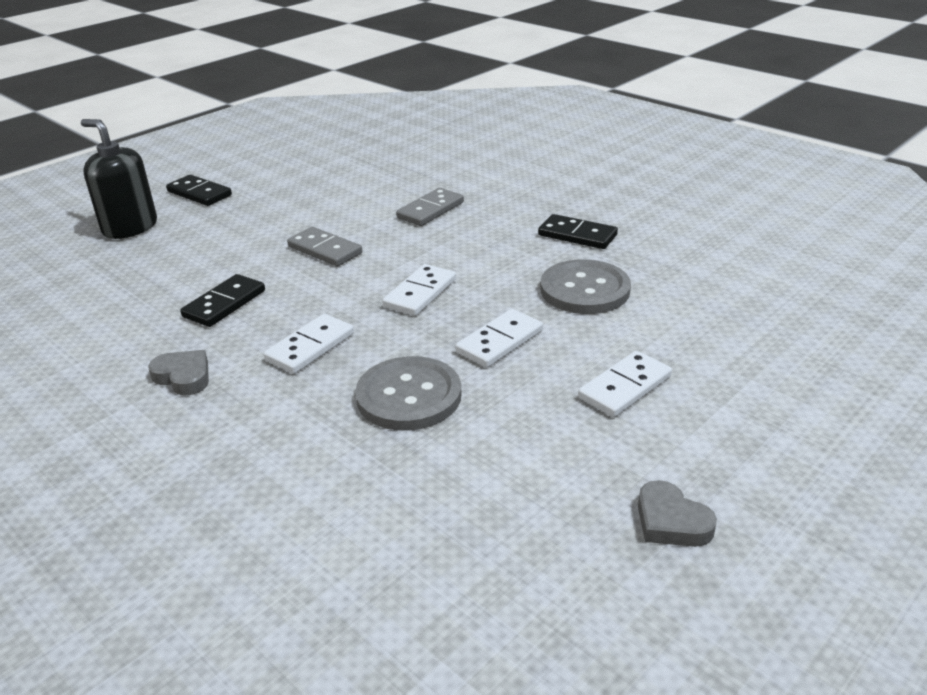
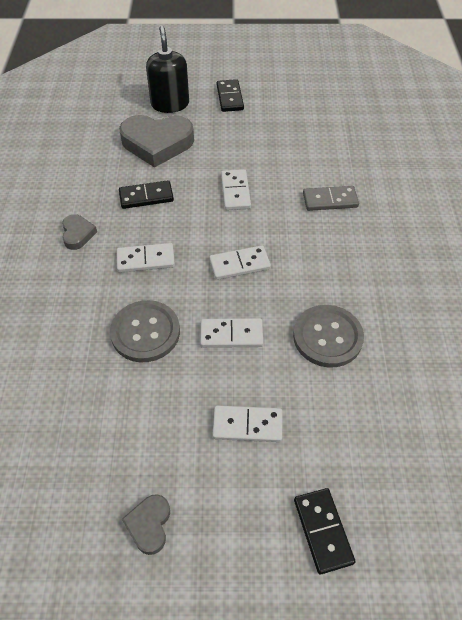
camera: 45 degrees right, 20 degrees up
grey domino [287,227,362,266] -> white domino [221,169,251,210]
black domino [538,214,618,249] -> black domino moved to [294,488,355,574]
none -> grey heart [119,115,194,168]

